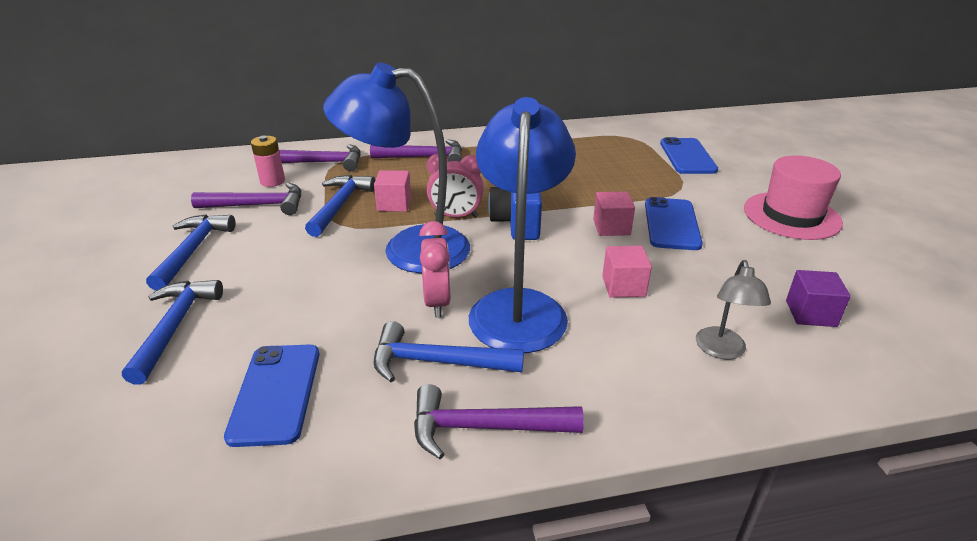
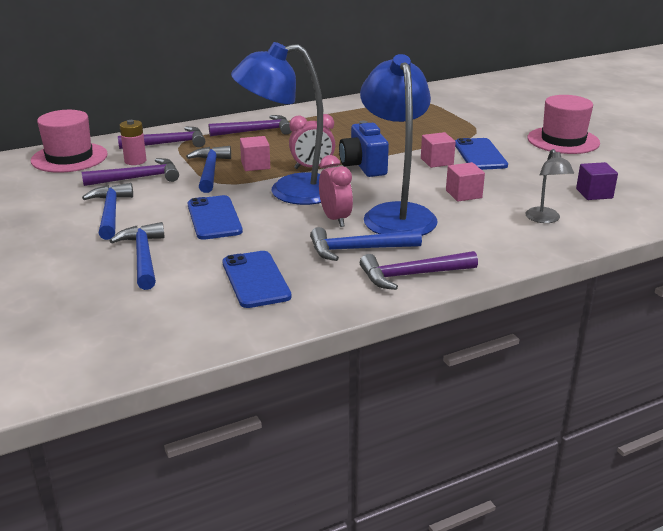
camera: 15 degrees left, 5 degrees down
blue phone [660,137,718,174] -> blue phone moved to [188,195,243,240]
none -> pink hat [31,110,108,173]

